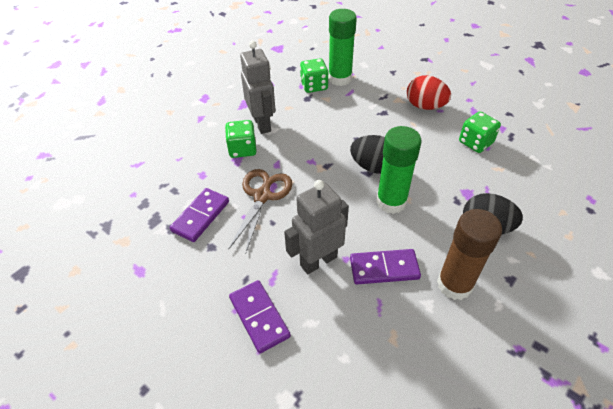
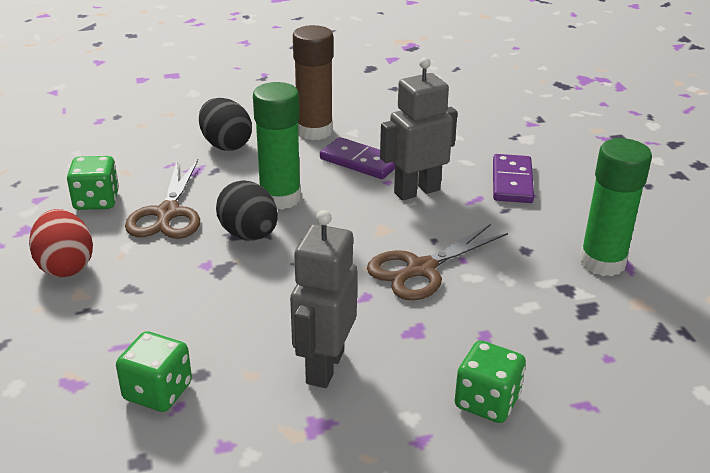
camera: 145 degrees left, 15 degrees down
purple domino [170,188,229,242] -> none
green dice [225,120,257,158] -> green dice moved to [455,340,526,423]
grey robot [284,180,349,274] -> grey robot turned 150 degrees clockwise [380,57,458,200]
green glue stick [328,9,357,86] -> green glue stick moved to [579,138,652,276]
none -> brown scissors [125,159,200,239]

